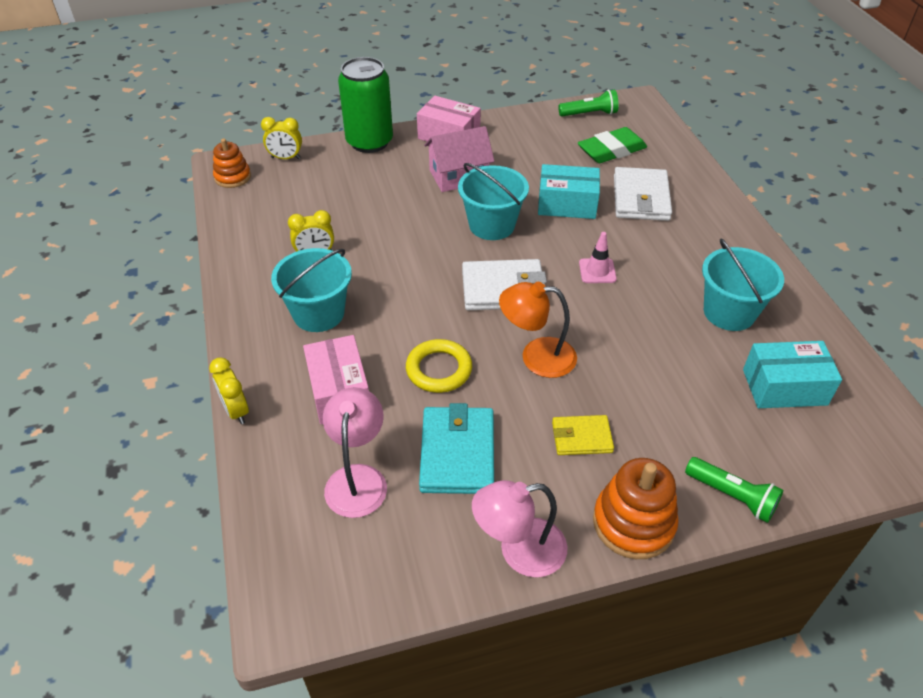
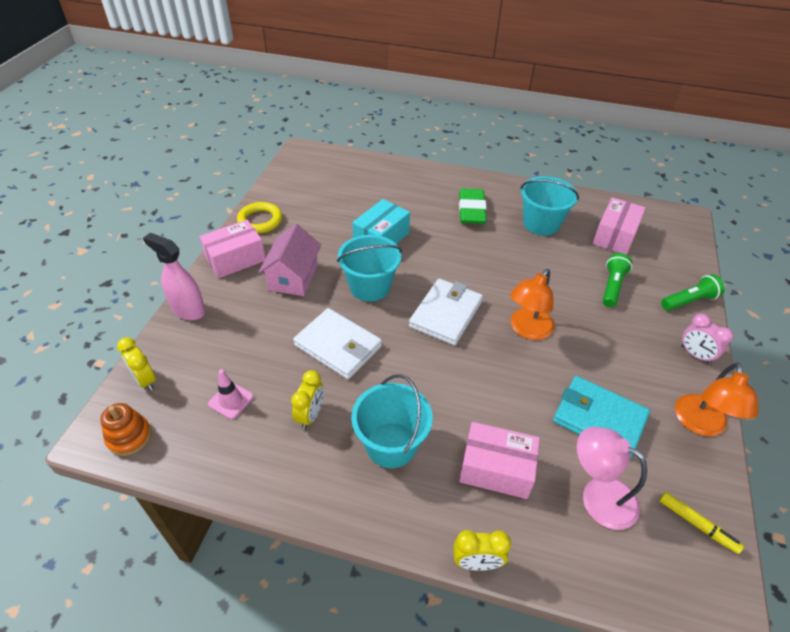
camera: 60 degrees left, 0 degrees up
yellow clock [261,117,302,159] -> yellow clock turned 105 degrees clockwise [117,337,156,391]
green can [338,57,393,153] -> pink spray bottle [143,233,206,320]
yellow ring [406,339,472,393] -> yellow ring moved to [237,202,282,233]
pink lamp [472,480,568,577] -> orange lamp [675,362,758,436]
yellow wallet [552,415,614,455] -> none
green flashlight [558,89,619,117] -> green flashlight moved to [603,253,632,307]
green eraser [578,127,647,163] -> green eraser moved to [459,188,487,224]
pink traffic cone [579,232,617,283] -> pink traffic cone moved to [208,369,253,419]
orange stacking toy [593,458,679,559] -> pink clock [681,314,734,364]
white wallet [614,167,672,221] -> white wallet moved to [293,308,382,379]
turquoise box [743,341,842,408] -> pink box [593,197,646,255]
none -> yellow marker [659,492,744,554]

